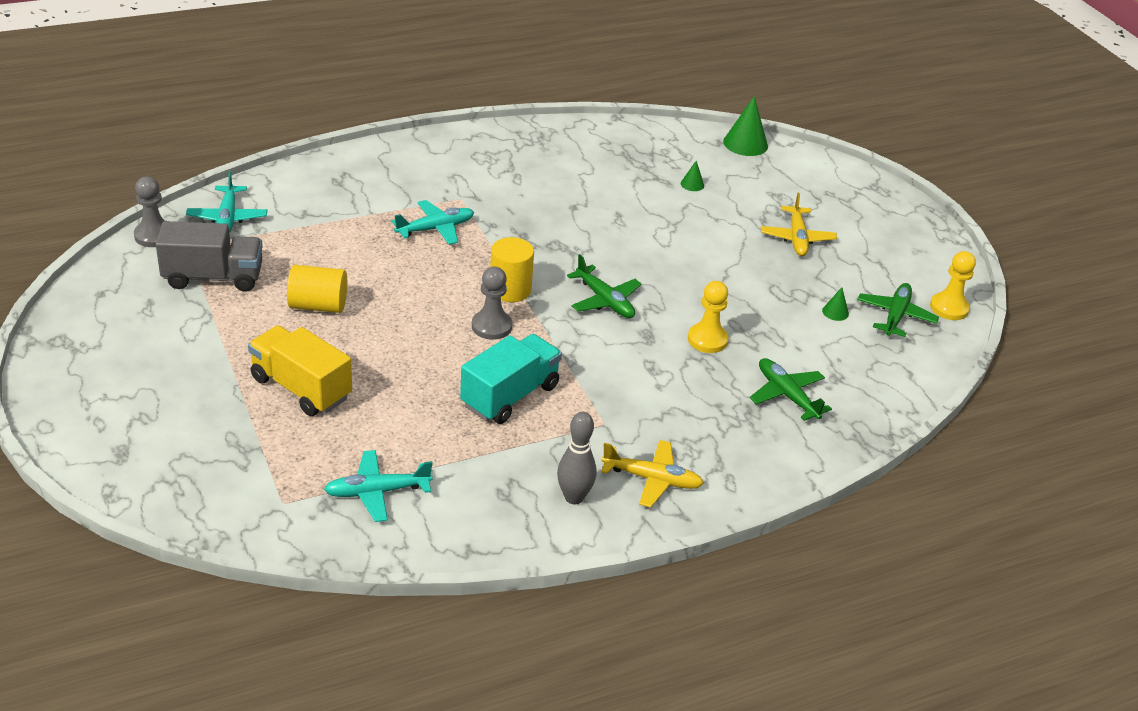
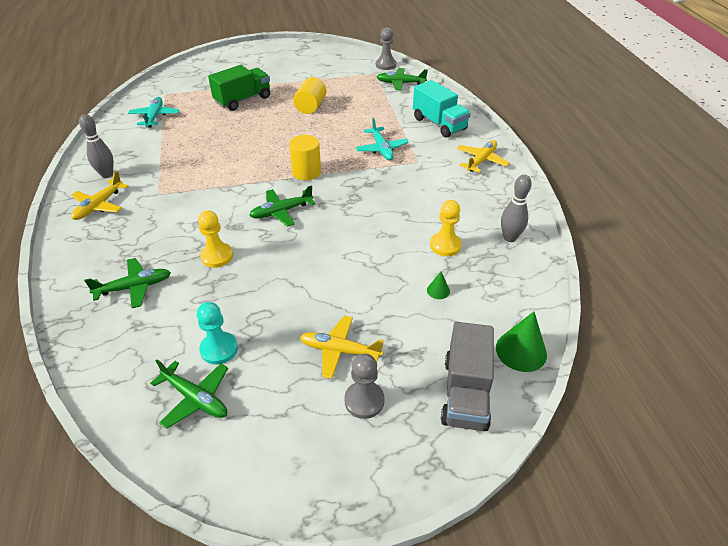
camera: 105 degrees right, 5 degrees up
grey truck [156,221,263,292] -> grey truck moved to [441,322,494,431]
turquoise plane [186,171,268,233] -> green plane [377,68,428,90]
yellow truck [248,325,352,416] -> green truck [208,65,270,111]
turquoise truck [460,334,562,424] -> turquoise truck moved to [413,80,471,138]
grey pawn [472,267,512,340] -> grey pawn moved to [344,354,385,419]
green cone [822,287,849,321] -> turquoise pawn [197,302,238,365]
yellow pawn [930,251,976,320] -> yellow pawn moved to [430,200,462,256]
none -> yellow plane [457,140,510,173]
none -> grey bowling pin [501,174,532,242]

